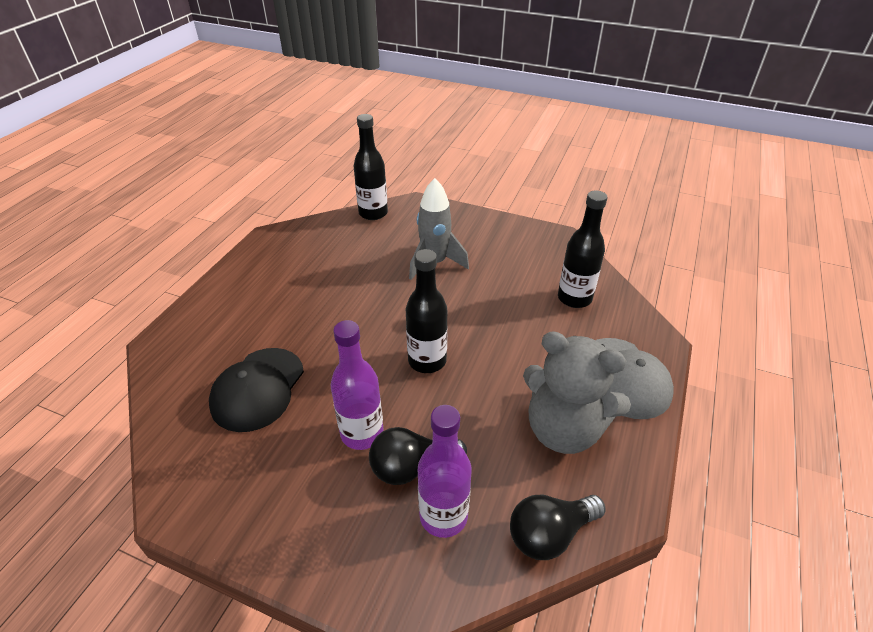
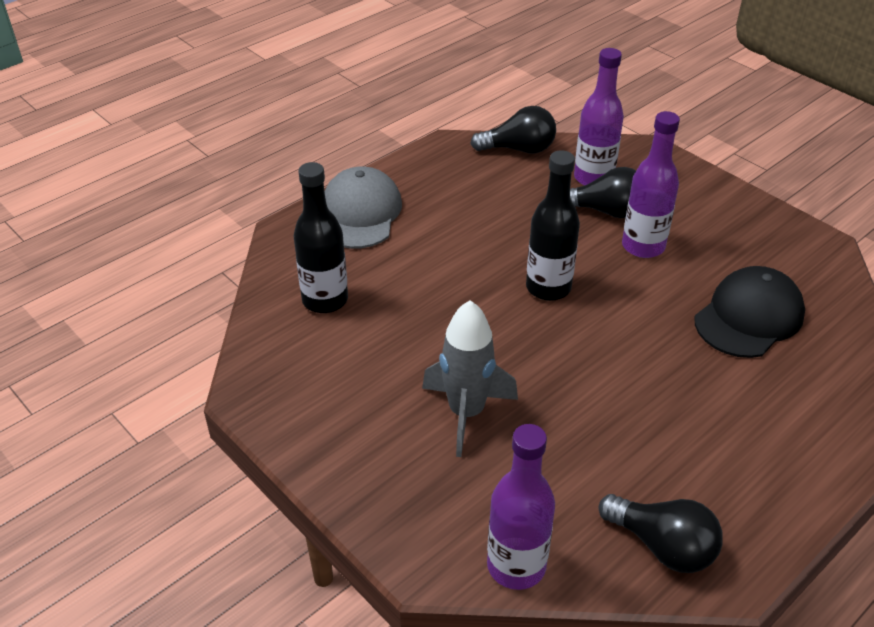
camera: 155 degrees left, 0 degrees up
black bottle [354,114,388,220] -> purple bottle [487,424,555,590]
grey teddy bear [523,331,631,454] -> none
none -> black light bulb [598,494,723,573]

